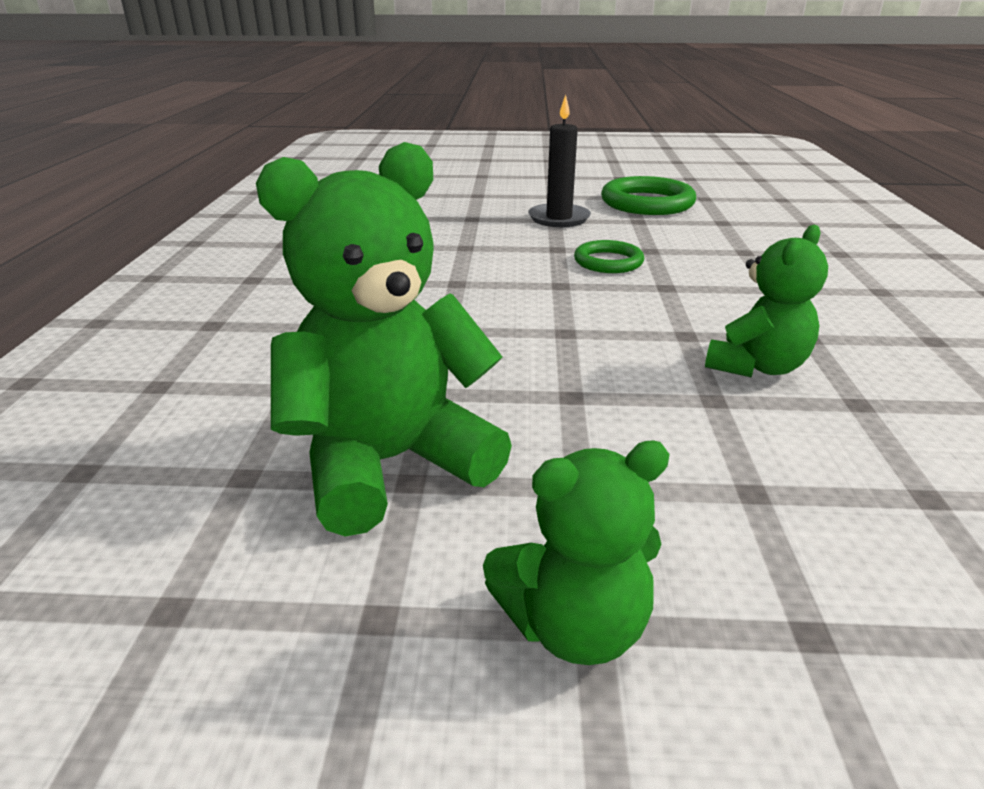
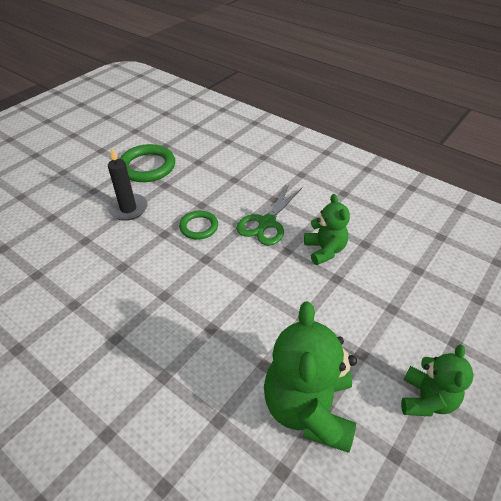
camera: 55 degrees left, 15 degrees up
none -> green scissors [236,185,302,246]

